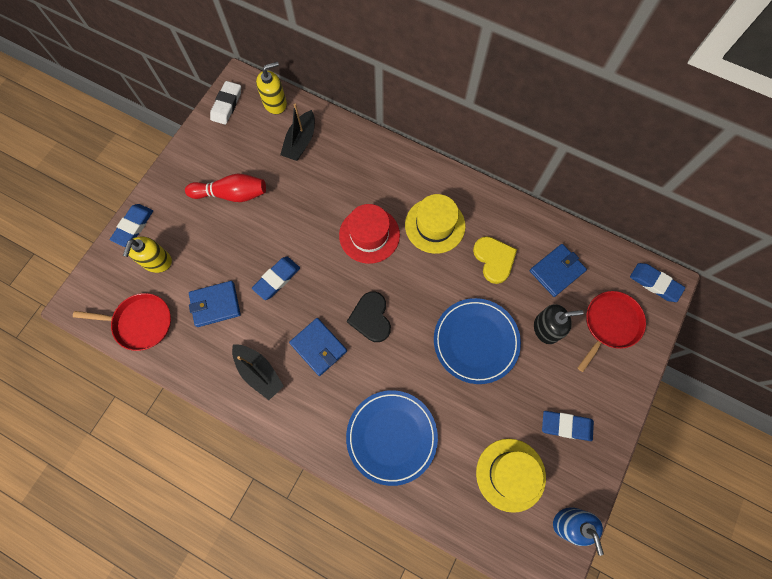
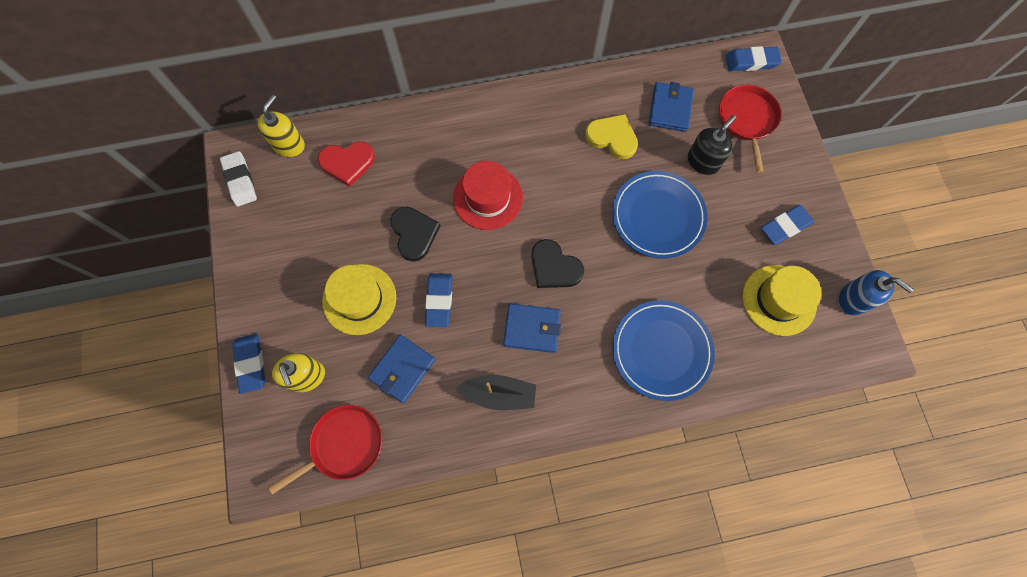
camera: 40 degrees left, 0 degrees up
red bowling pin [185,173,266,202] -> none
black boat [280,104,315,161] -> red heart [318,141,375,187]
yellow hat [405,194,466,254] -> yellow hat moved to [322,264,396,335]
none -> black heart [390,207,440,262]

